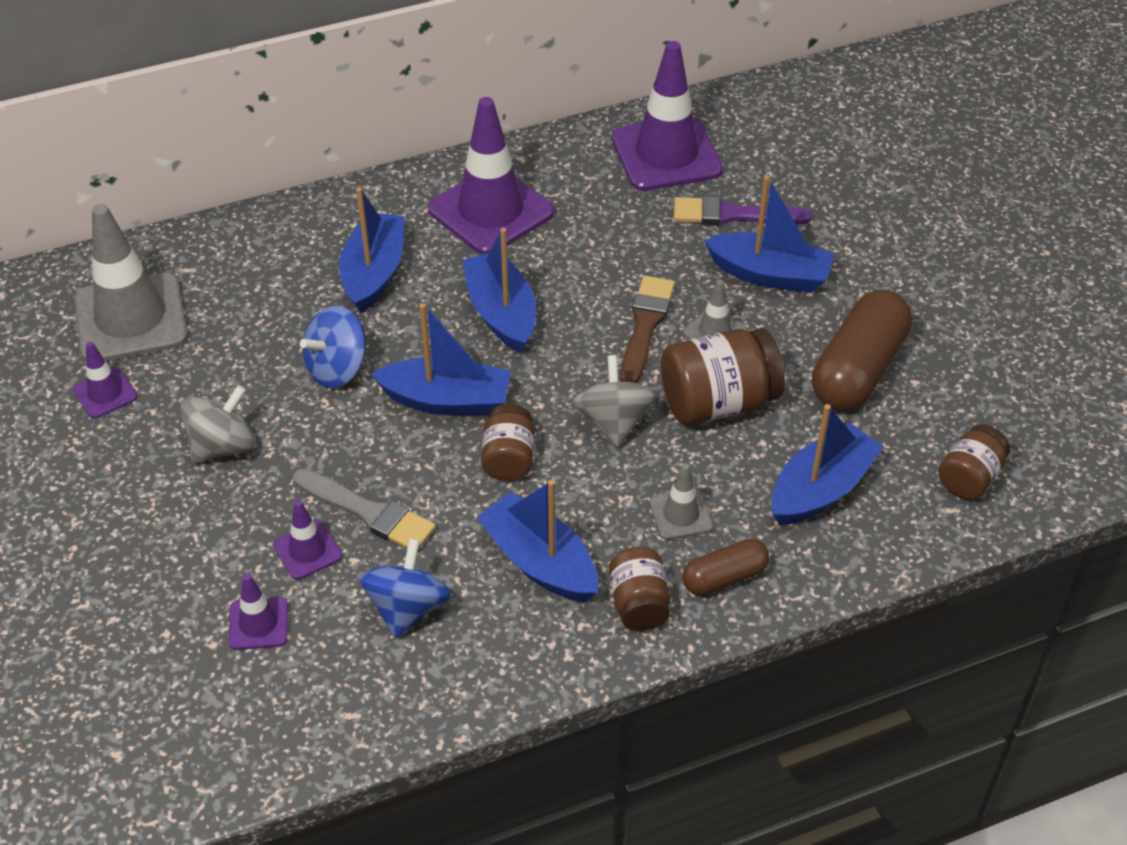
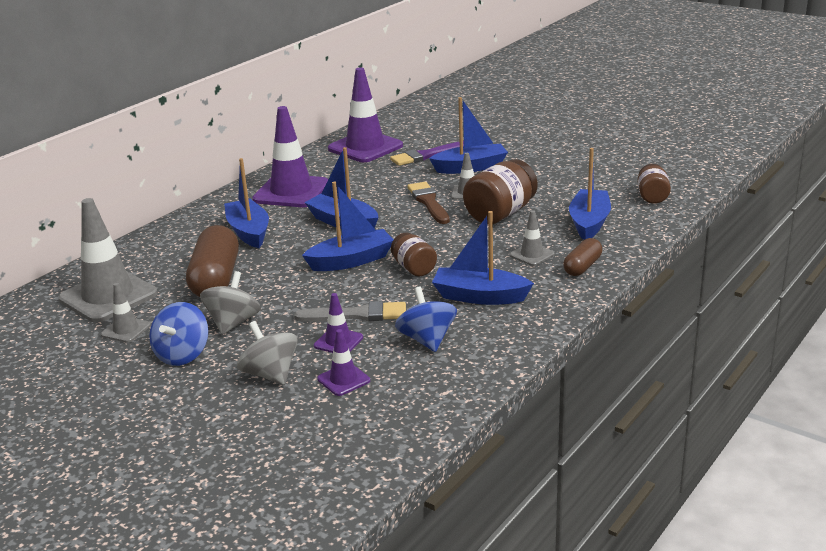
camera: 30 degrees left, 20 degrees down
purple traffic cone [73,342,137,418] -> grey traffic cone [101,283,151,343]
blue spinning top [300,306,366,388] -> blue spinning top moved to [149,302,209,366]
grey spinning top [573,355,657,447] -> grey spinning top moved to [237,321,298,385]
brown jar [609,547,670,631] -> none
brown capsule [812,290,912,411] -> brown capsule moved to [186,225,239,297]

